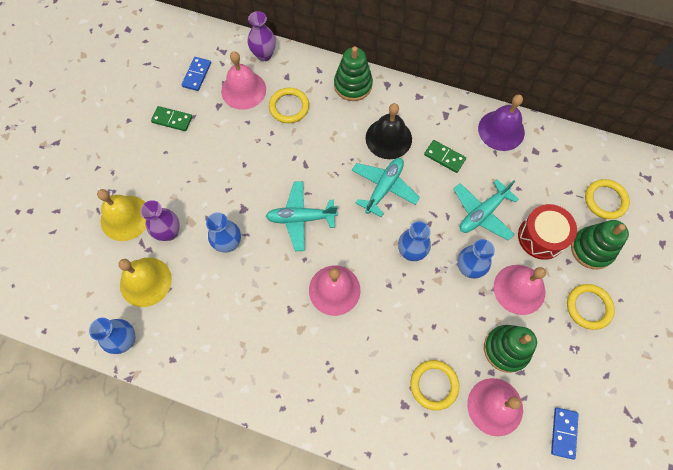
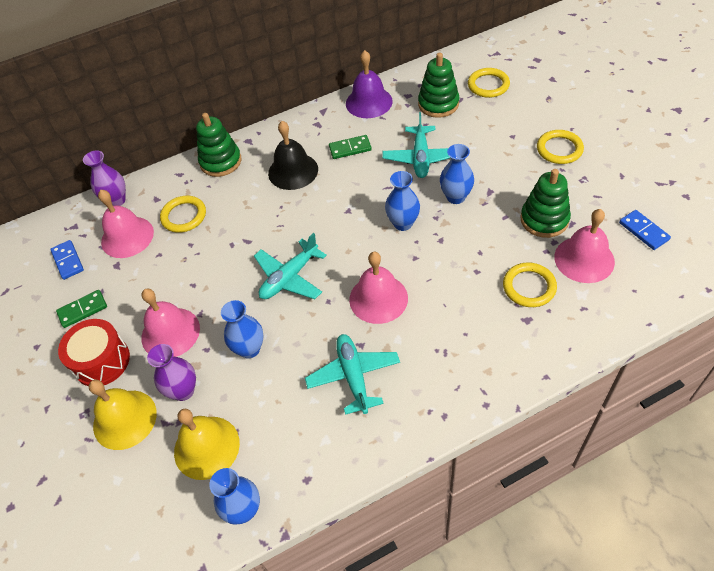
camera: 40 degrees left, 15 degrees down
turquoise plane [352,158,420,217] -> turquoise plane moved to [305,334,400,415]
pink bell [494,265,546,315] -> pink bell moved to [141,289,200,357]
red drum [518,204,577,260] -> red drum moved to [58,319,130,386]
green stacking toy [571,220,629,269] -> green stacking toy moved to [418,52,459,118]

